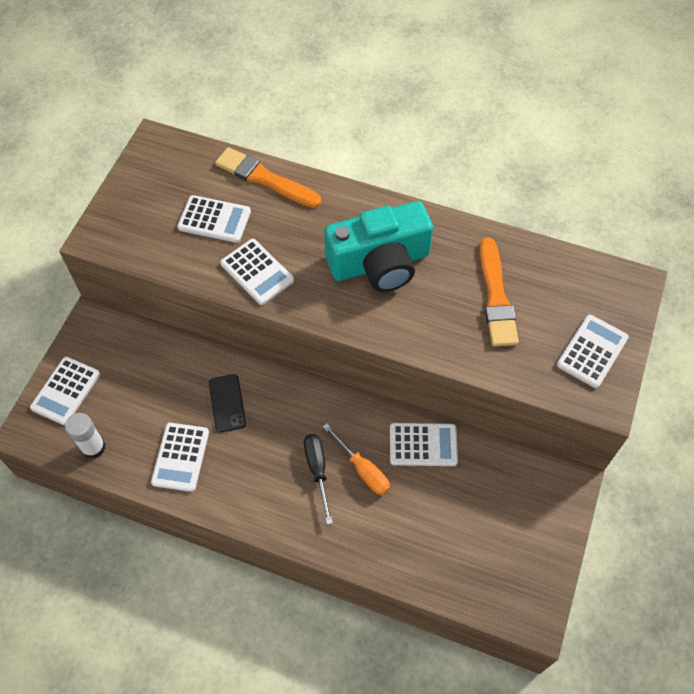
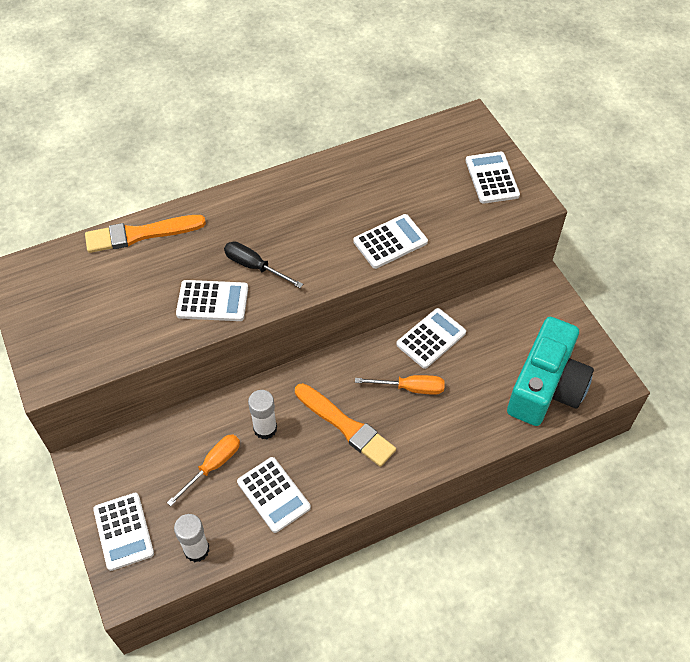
camera: 45 degrees left, 5 degrees down
white calculator [177,195,251,243] -> white calculator moved to [353,214,428,269]
black phone [209,374,246,433] -> white glue stick [248,390,277,439]
black screwdriver [304,434,333,525] -> black screwdriver moved to [224,241,303,288]
turquoise camera [324,201,433,292] -> turquoise camera moved to [507,317,594,426]
orange brush [480,237,519,347] -> orange brush moved to [295,383,396,467]
none -> orange screwdriver [167,434,240,506]

